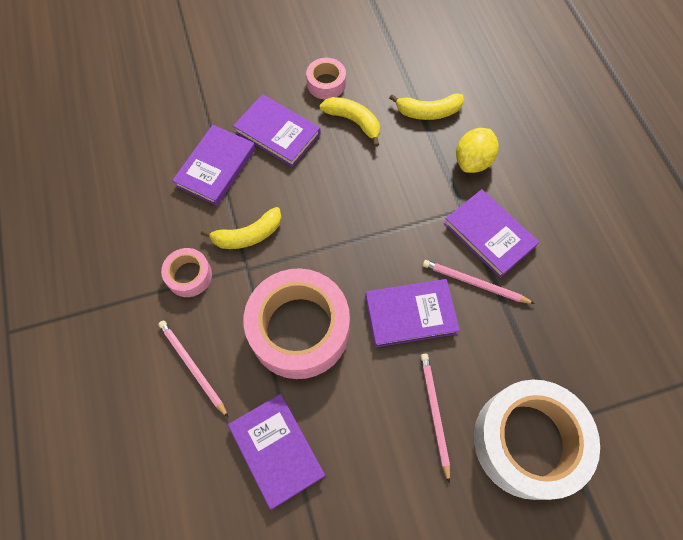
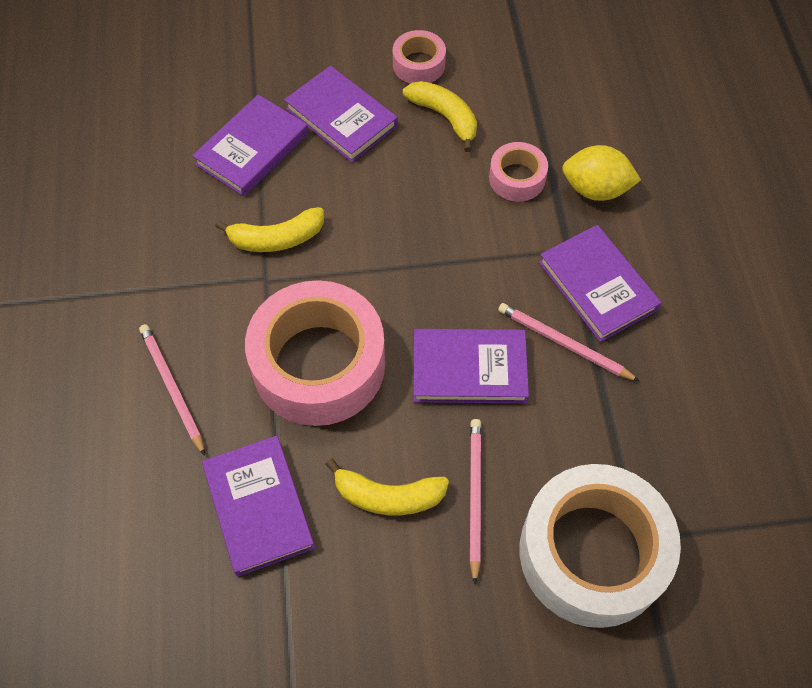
camera: 10 degrees right, 5 degrees down
pink tape [161,248,212,297] -> pink tape moved to [489,142,548,202]
yellow banana [389,94,464,120] -> yellow banana moved to [325,459,449,515]
yellow lemon [456,128,499,173] -> yellow lemon turned 60 degrees clockwise [562,145,641,201]

